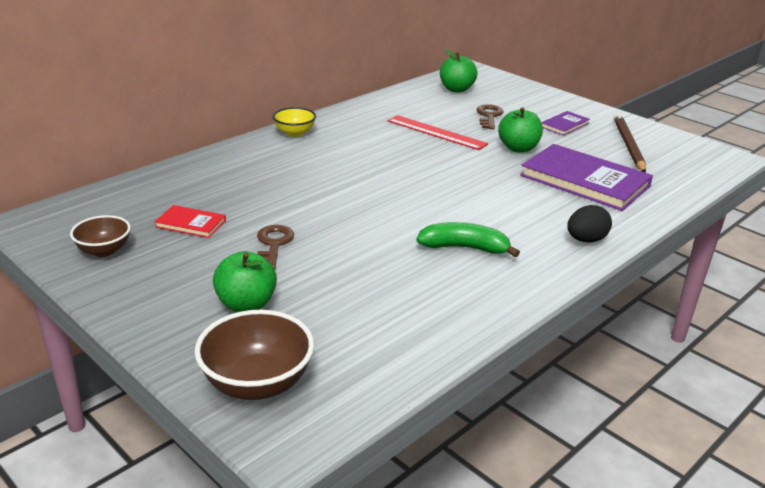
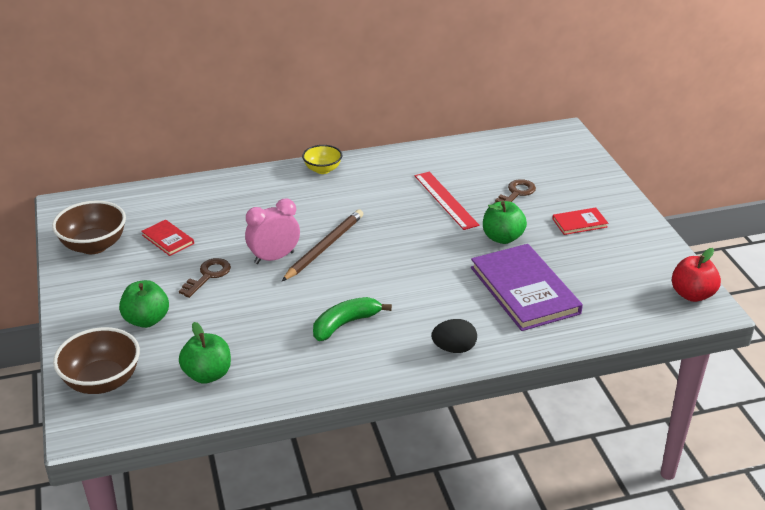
camera: 30 degrees right, 5 degrees up
brown bowl [70,215,131,257] -> brown bowl [52,200,126,254], size x1.61
green banana [417,222,520,257] -> green banana turned 75 degrees counterclockwise [313,297,392,341]
green apple [440,49,477,93] -> green apple moved to [179,322,231,384]
purple book [541,111,590,136] -> red book [552,208,608,235]
brown pencil [614,114,646,173] -> brown pencil moved to [282,209,363,281]
none -> pink clock [245,199,300,264]
none -> red apple [672,248,721,302]

